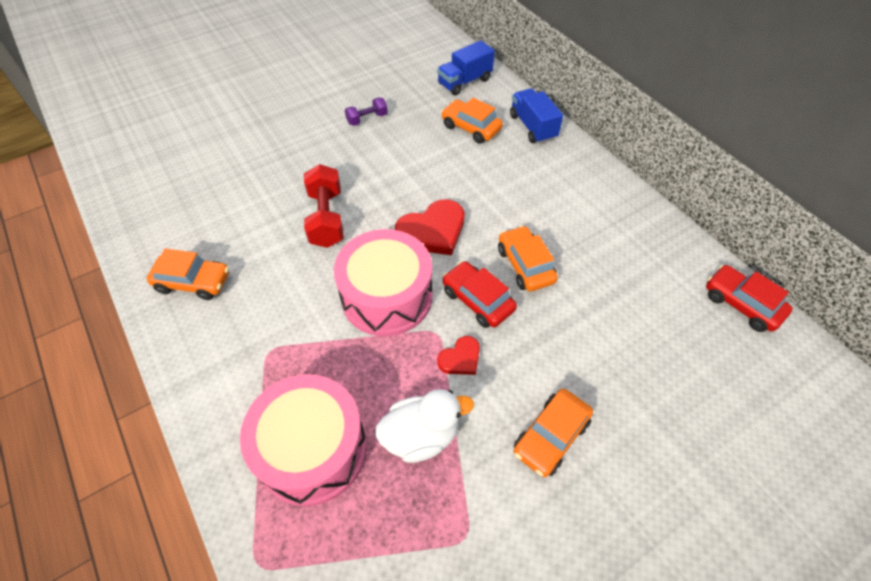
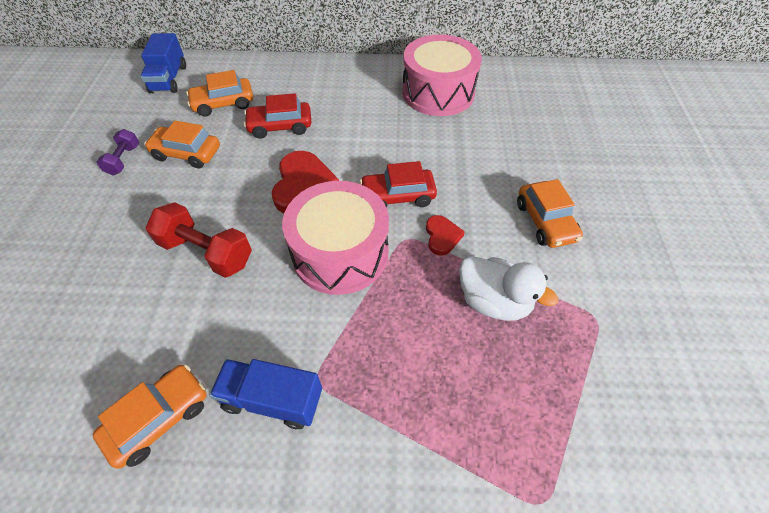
camera: 55 degrees left, 0 degrees up
pink drum [240,374,367,506] -> pink drum moved to [402,34,482,116]
white duck [375,389,474,463] -> white duck turned 105 degrees clockwise [459,256,558,321]
orange car [498,226,558,291] -> orange car moved to [144,121,220,168]
blue truck [510,88,563,144] -> blue truck moved to [209,359,322,429]
red car [706,265,793,332] -> red car moved to [244,93,311,139]

